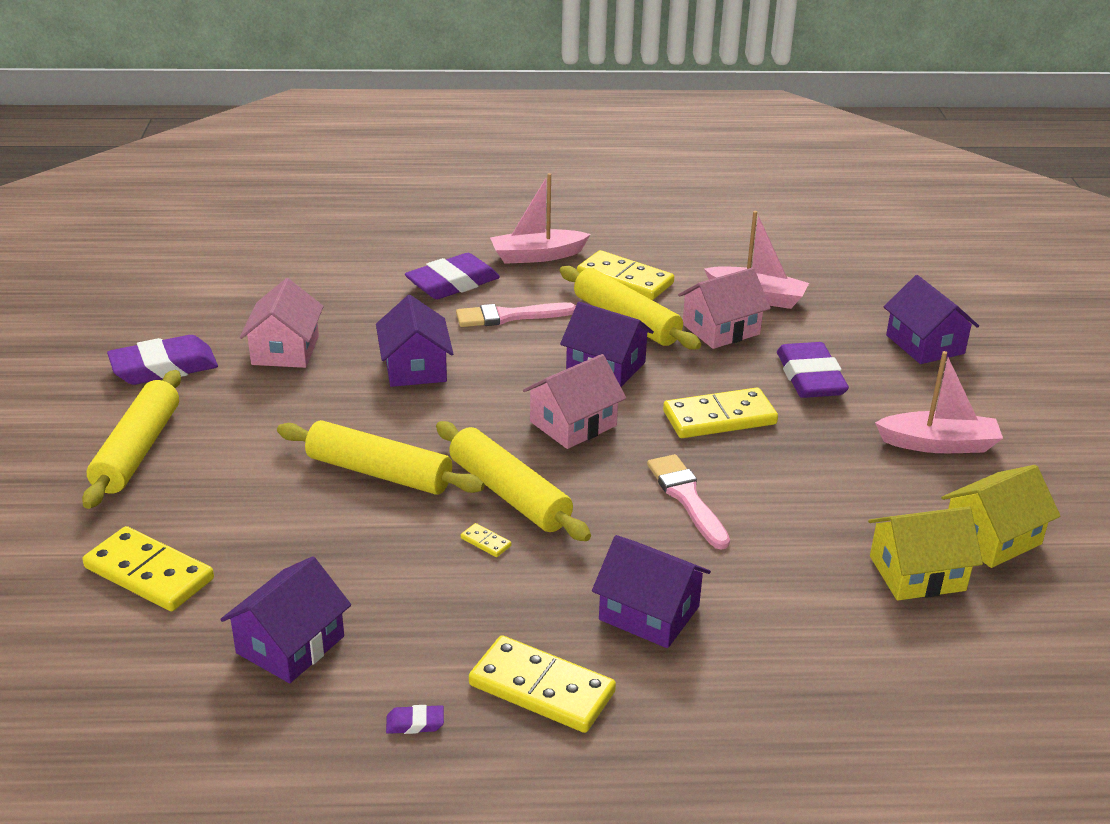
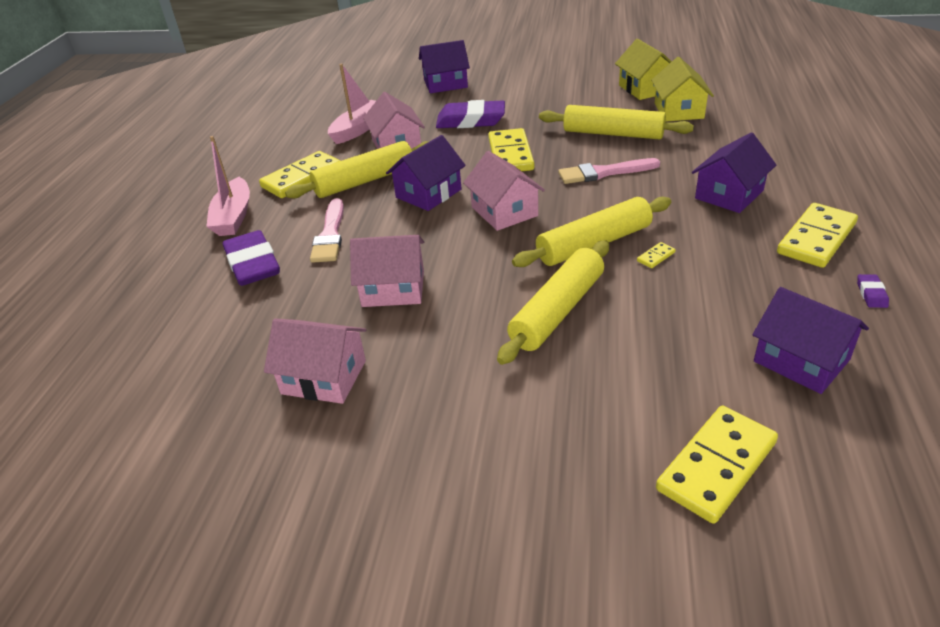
camera: 75 degrees left, 5 degrees up
yellow rolling pin [82,370,181,509] -> yellow rolling pin moved to [539,105,694,140]
purple eraser [107,335,218,385] -> none
purple house [376,295,453,387] -> pink house [350,235,424,307]
pink boat [875,351,1003,453] -> none

